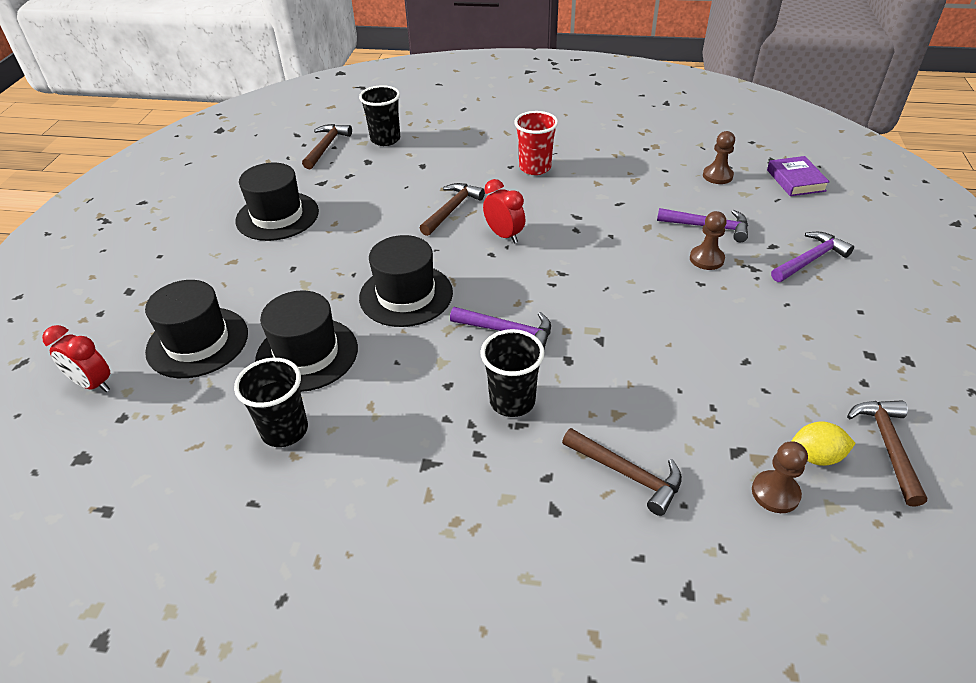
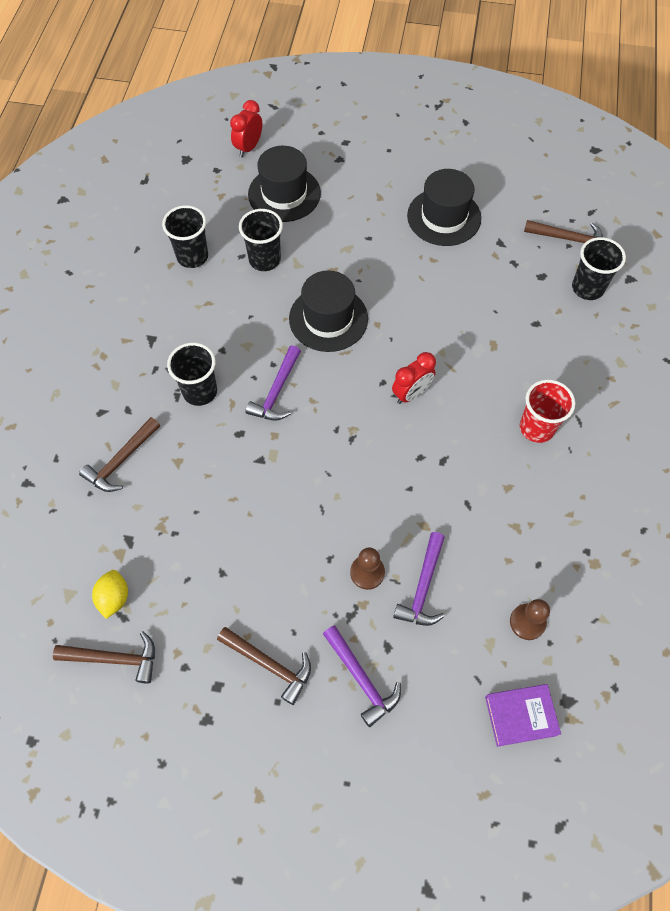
camera: 90 degrees right, 20 degrees up
black hat [255,290,358,392] -> black cup [239,209,283,271]
brown hammer [420,183,485,236] -> brown hammer moved to [217,627,311,705]
brown pawn [752,441,808,513] -> none

